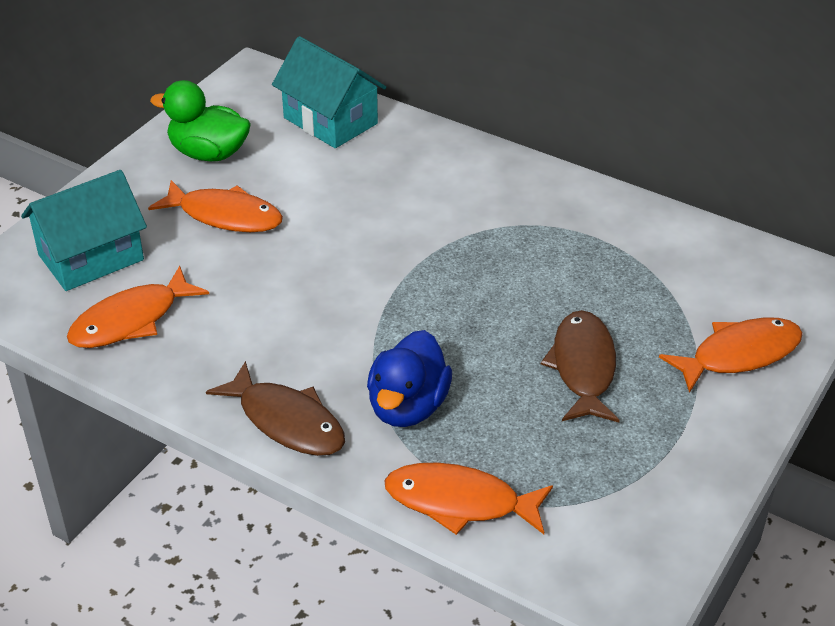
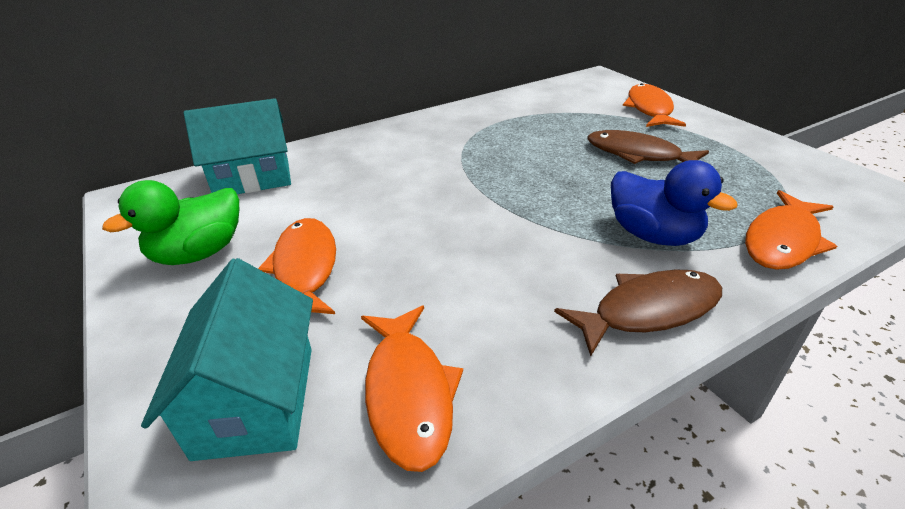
camera: 60 degrees left, 5 degrees down
orange fish [148,180,283,232] -> orange fish turned 60 degrees counterclockwise [258,218,336,314]

